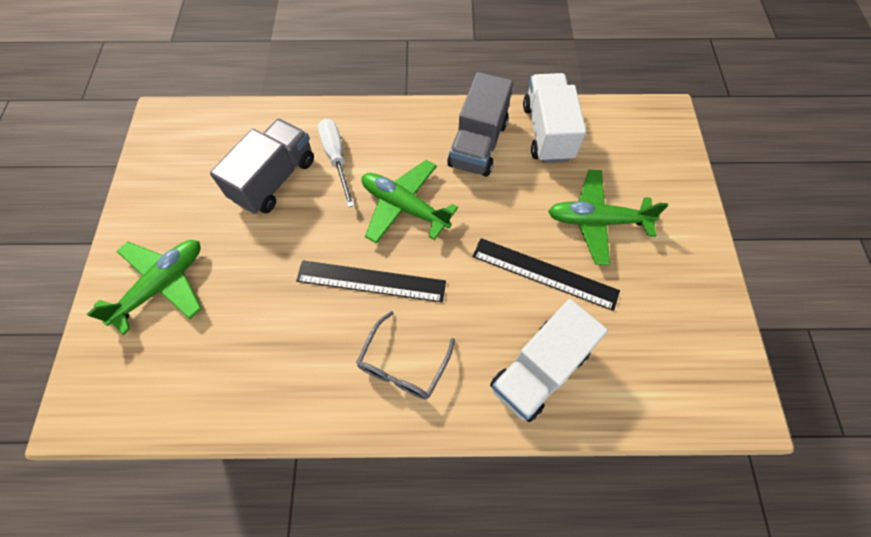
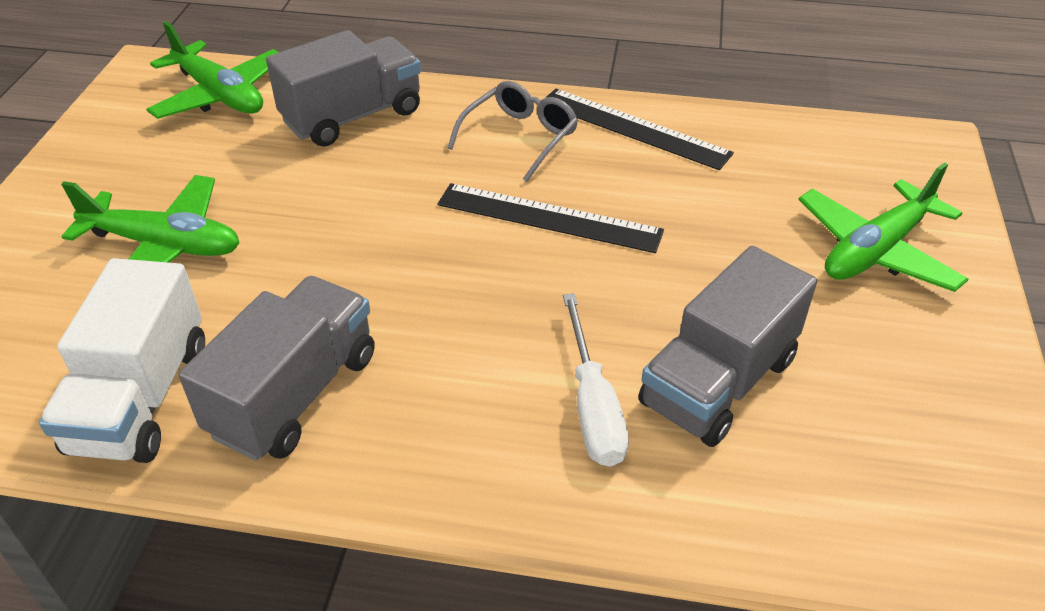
camera: 170 degrees left, 20 degrees down
green plane [362,160,458,244] -> green plane moved to [146,21,279,119]
black ruler [472,238,620,311] -> black ruler moved to [545,89,734,170]
white truck [490,299,608,422] -> grey truck [266,30,421,147]

